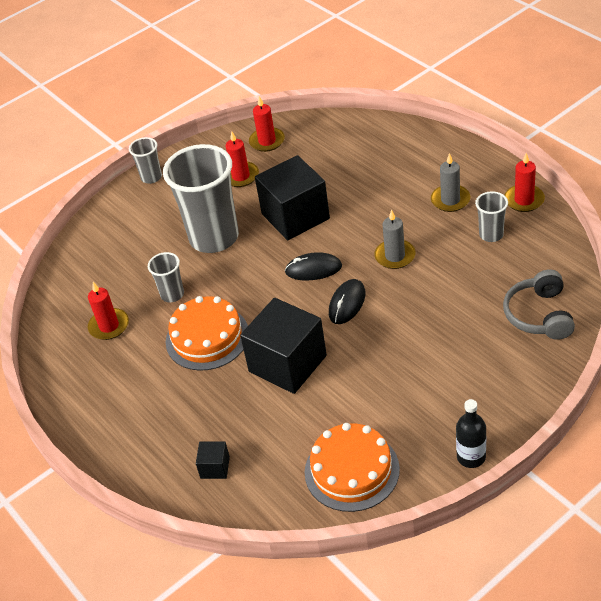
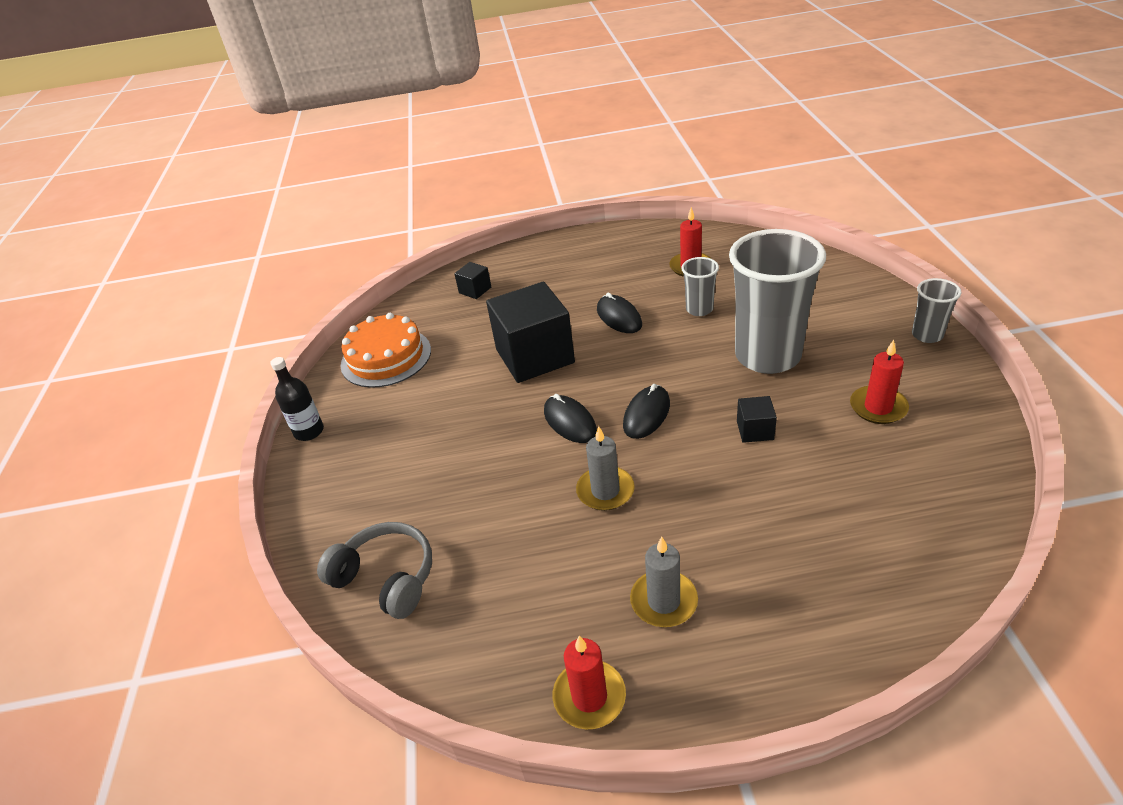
camera: 120 degrees right, 5 degrees down
orange cake [166,296,248,371] -> black mouse [597,292,642,333]
red candle [249,96,285,152] -> none
black cube [255,155,330,240] -> black cube [737,396,777,443], size x0.44
grey cup [475,191,508,242] -> none

